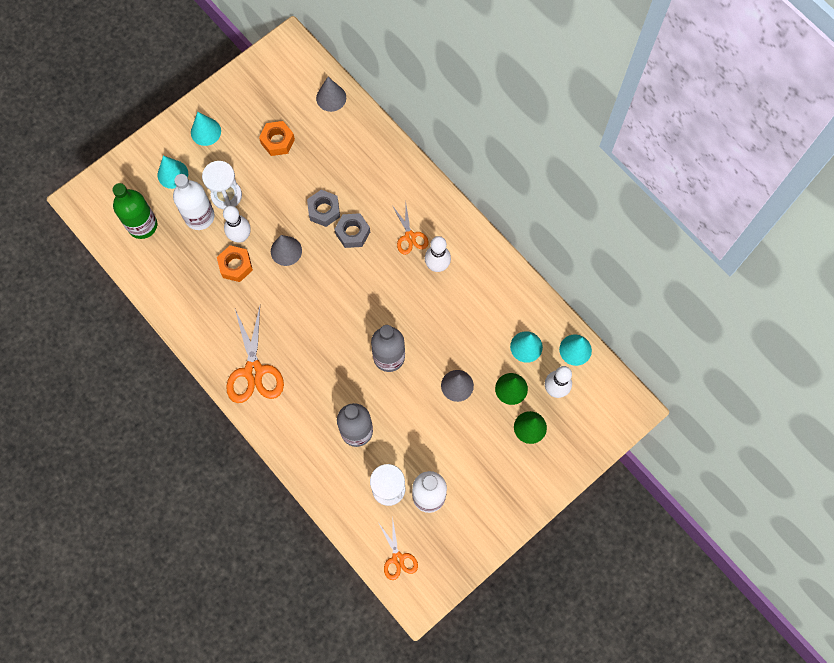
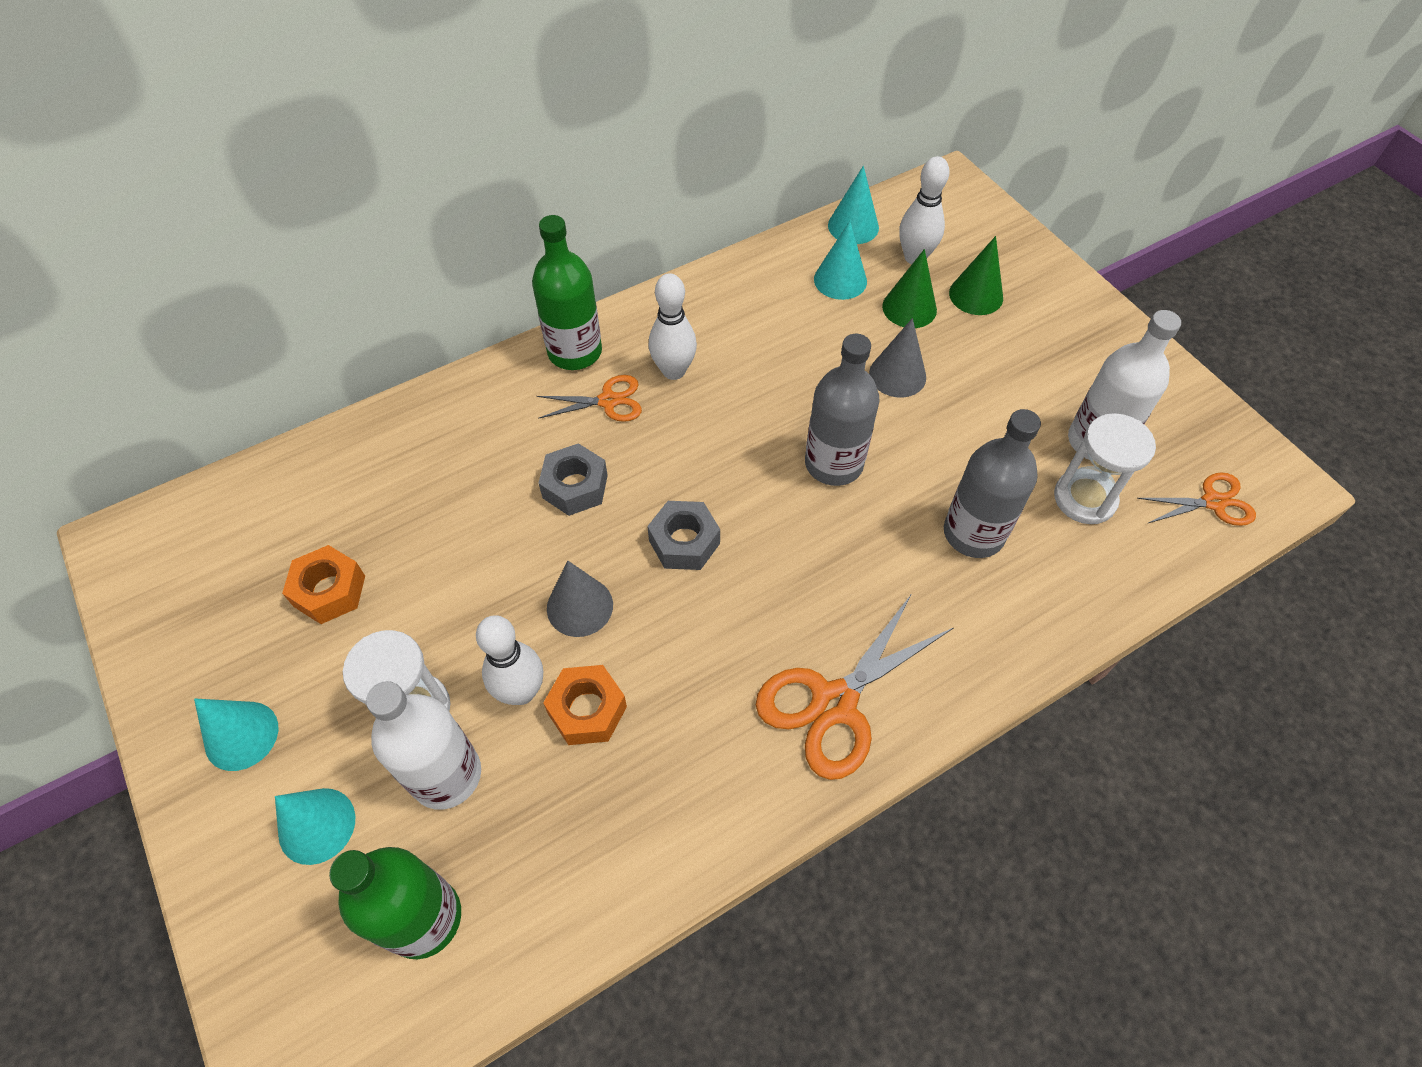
camera: 80 degrees left, 15 degrees down
orange scissors [226,307,284,403] -> orange scissors turned 135 degrees clockwise [756,595,953,780]
grey nut [307,190,340,227] -> grey nut moved to [647,501,720,570]
grey cone [316,77,346,112] -> none
none -> green bottle [532,215,602,370]

